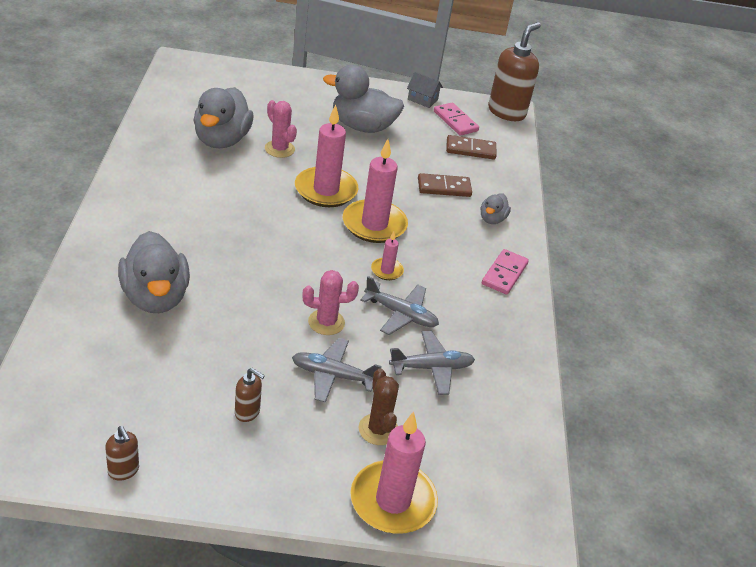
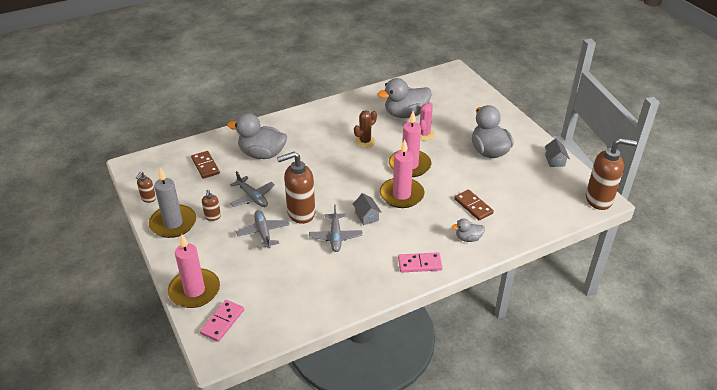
camera: 65 degrees right, 0 degrees up
grey duck [118,231,190,313] -> grey duck turned 60 degrees clockwise [228,113,287,159]
pink cactus [303,270,359,335] -> brown soap dispenser [277,152,315,224]
brown cactus [359,368,399,445] -> brown cactus moved to [354,110,377,148]
pink candle [371,232,404,280] -> grey house [353,193,382,225]
grey plane [389,331,475,395] -> grey plane moved to [230,171,275,207]
pink domino [434,103,479,136] -> pink domino moved to [200,300,244,342]
brown domino [446,135,497,160] -> brown domino moved to [191,151,220,179]
none -> grey candle [149,167,196,238]

